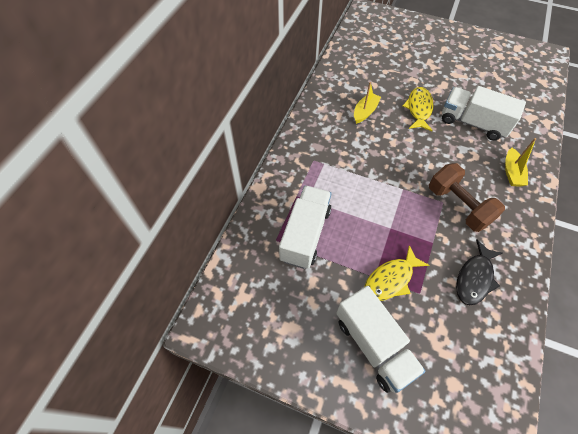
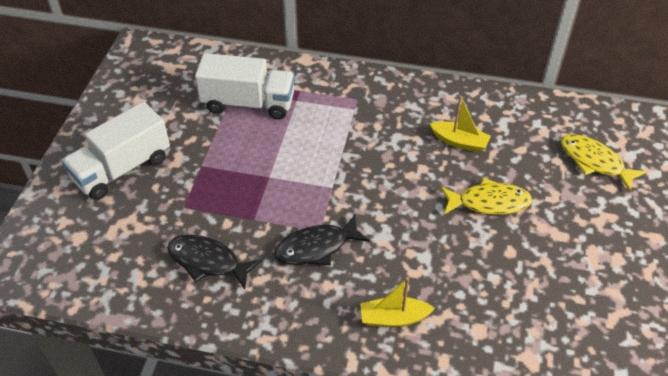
camera: 80 degrees right, 10 degrees down
yellow fish [364,245,429,301] -> yellow fish moved to [561,134,647,192]
brown dumbbell [429,163,505,232] -> black fish [274,215,370,266]
white truck [442,86,526,141] -> none

